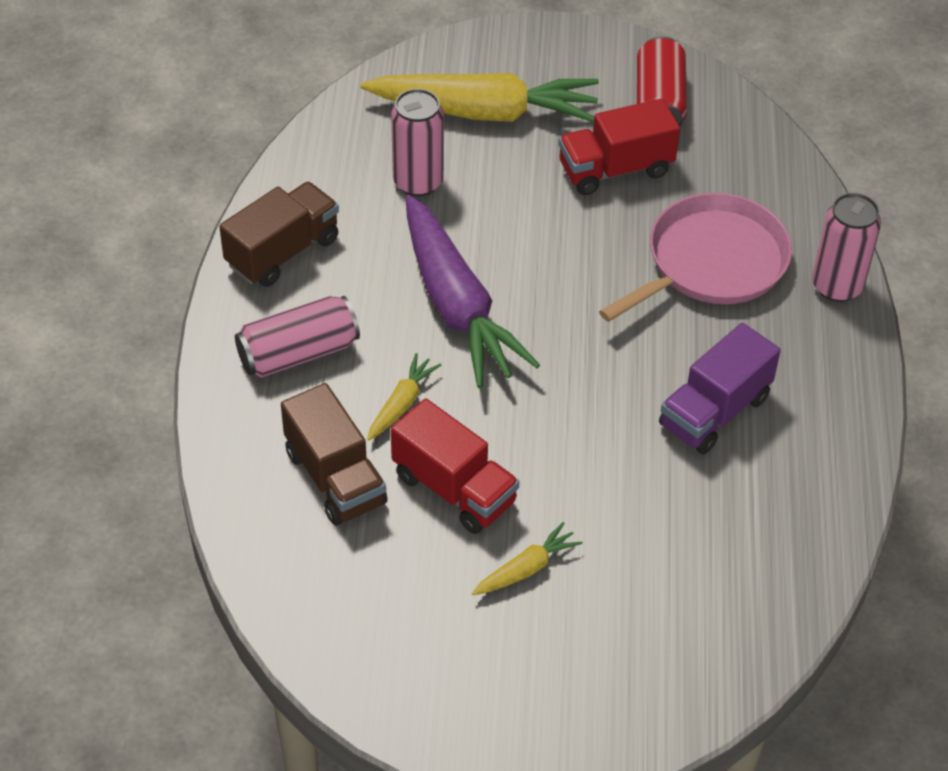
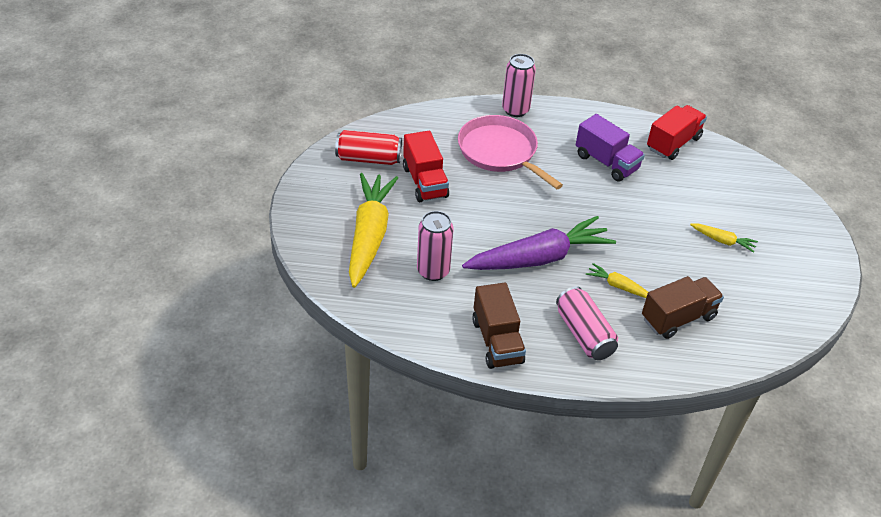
camera: 90 degrees left, 5 degrees down
brown truck [219,182,339,287] -> brown truck turned 150 degrees counterclockwise [472,283,526,369]
red truck [391,399,519,534] -> red truck moved to [647,105,707,160]
yellow carrot [472,522,583,595] -> yellow carrot turned 150 degrees clockwise [690,224,758,253]

